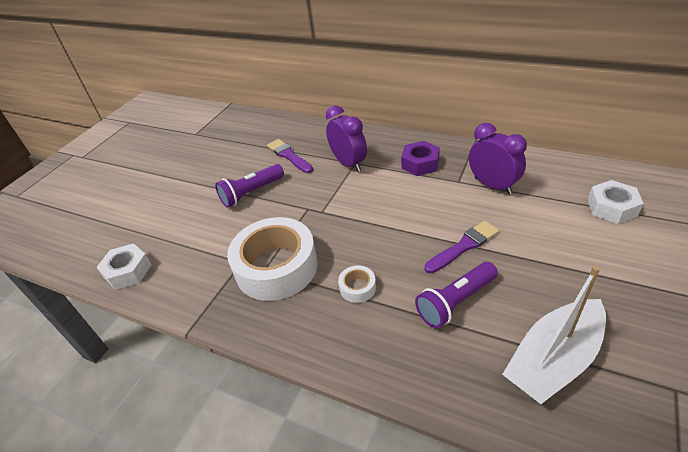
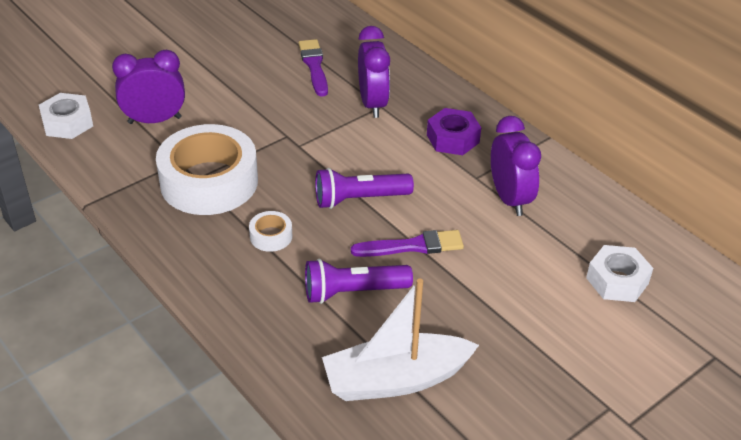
camera: 20 degrees right, 0 degrees up
purple flashlight [215,164,284,208] -> purple flashlight moved to [315,168,414,209]
none -> purple clock [112,50,185,124]

